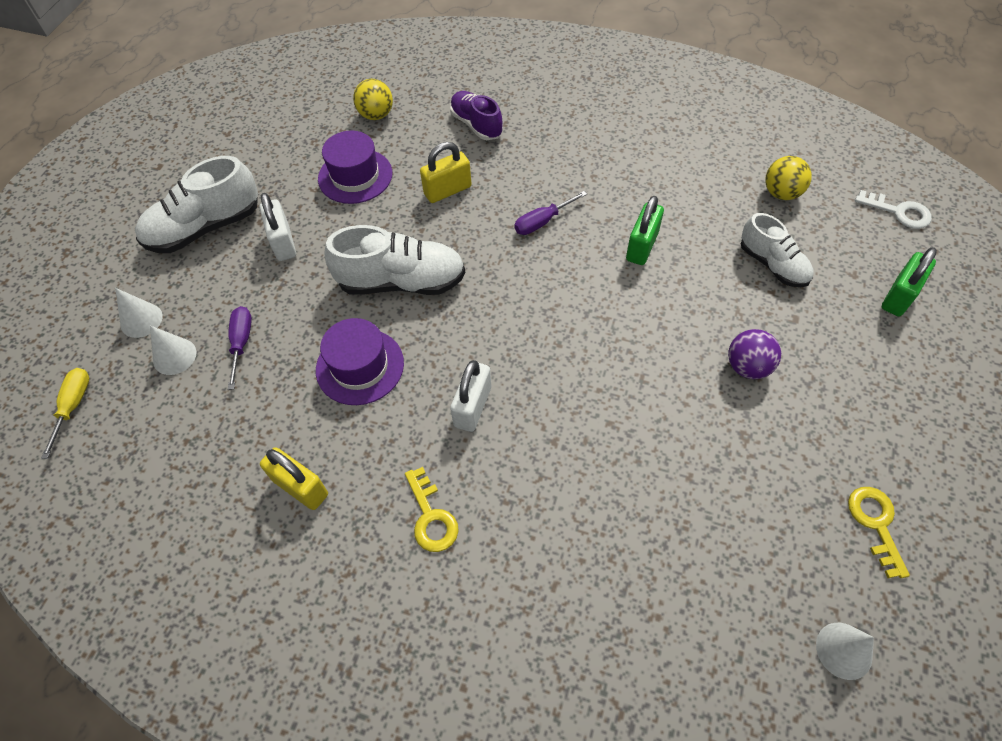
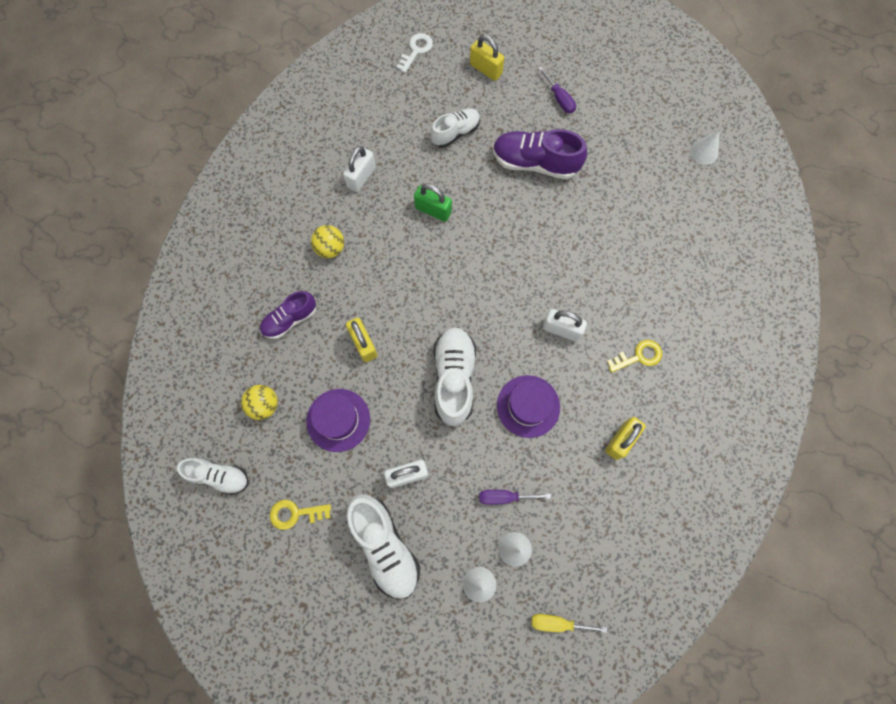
camera: 90 degrees left, 15 degrees up
purple screwdriver [514,191,587,235] -> purple screwdriver moved to [538,67,576,113]
purple ball [728,329,781,379] -> purple shoe [493,129,587,180]
yellow ball [765,156,812,200] -> yellow ball moved to [311,225,344,258]
yellow key [848,487,910,578] -> yellow key moved to [270,500,331,530]
green padlock [882,247,937,317] -> yellow padlock [470,35,504,81]
none -> white shoe [177,458,248,495]
none -> white padlock [343,146,376,192]

